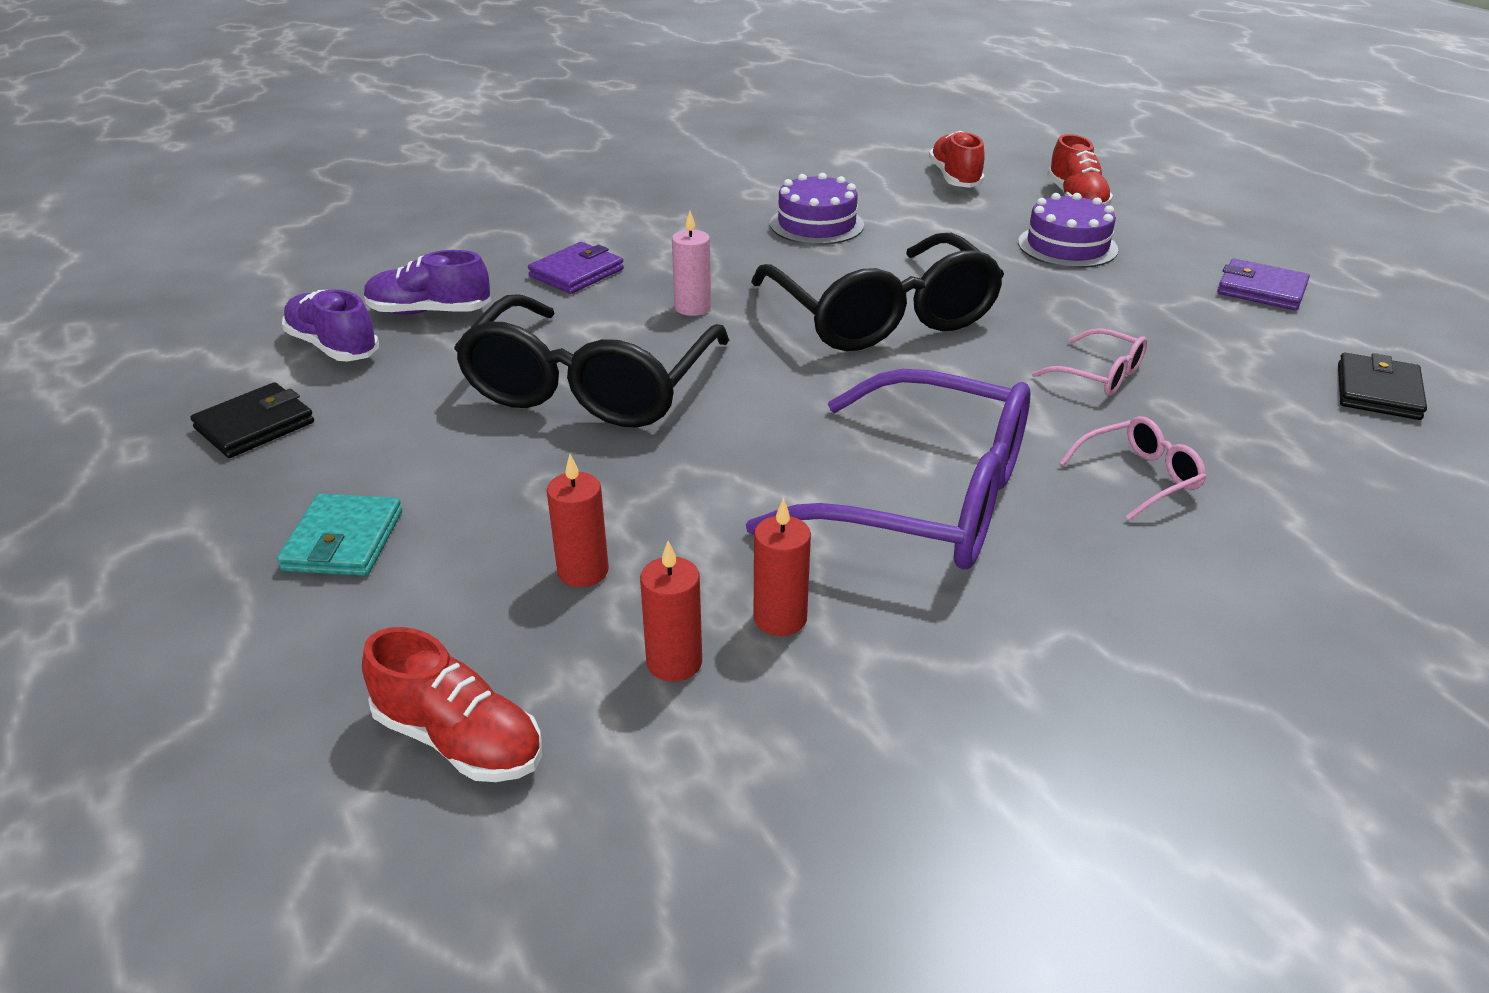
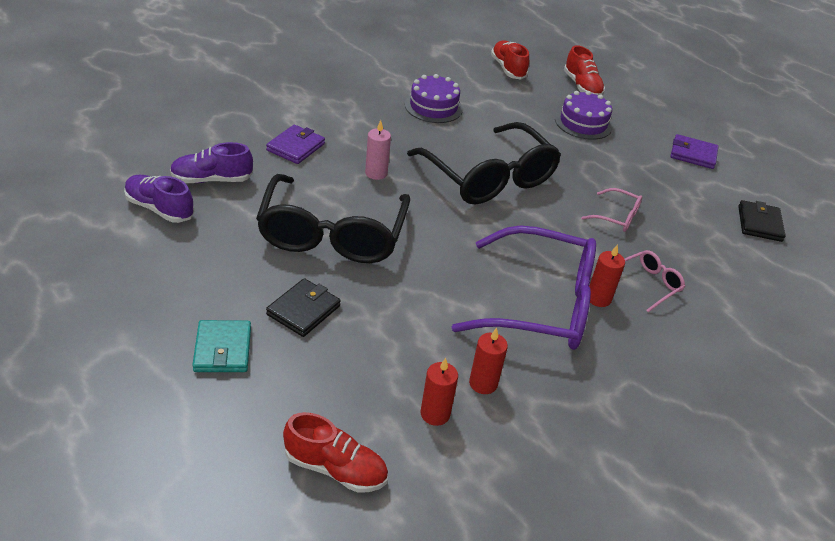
camera: 15 degrees left, 5 degrees up
black wallet [190,382,314,458] -> black wallet moved to [266,278,341,337]
red candle [547,454,609,587] -> red candle moved to [589,244,625,307]

